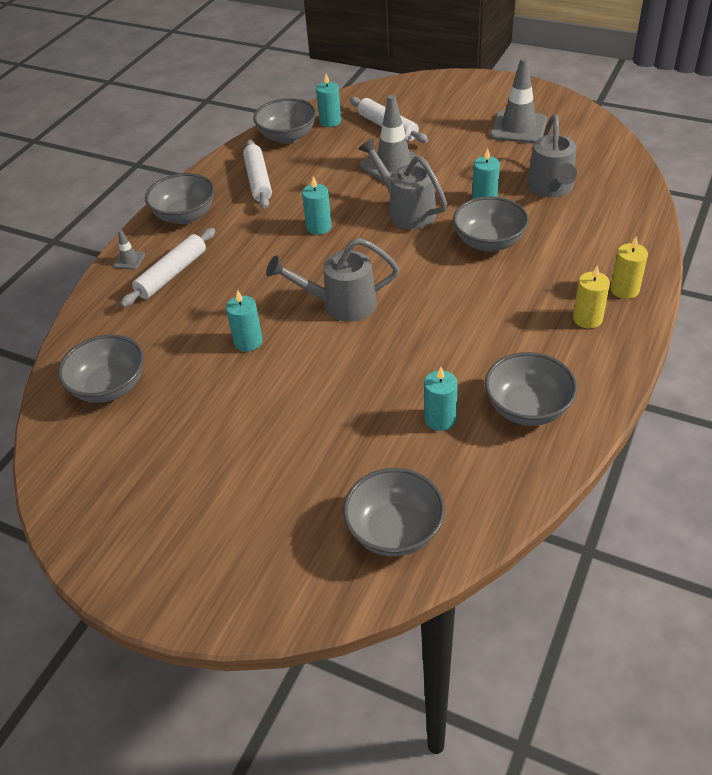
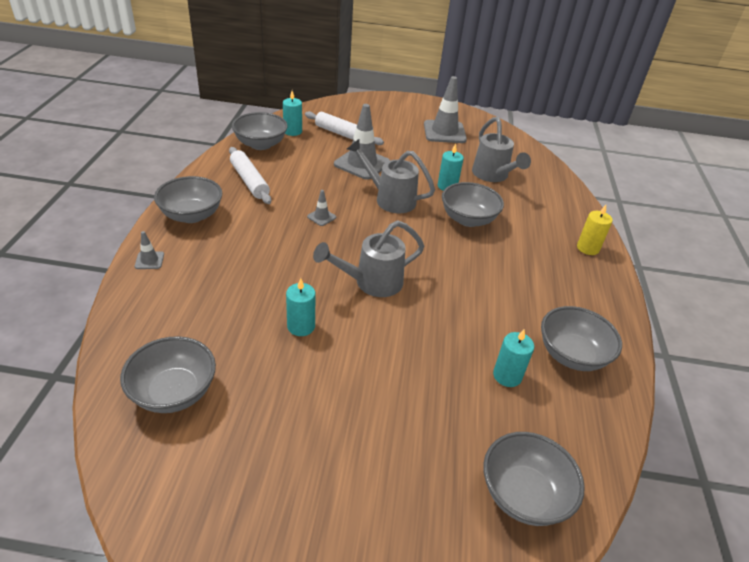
camera: 25 degrees left, 5 degrees down
white rolling pin [120,228,215,307] -> none
turquoise candle [302,176,332,235] -> grey traffic cone [307,190,336,226]
yellow candle [573,266,610,329] -> none

